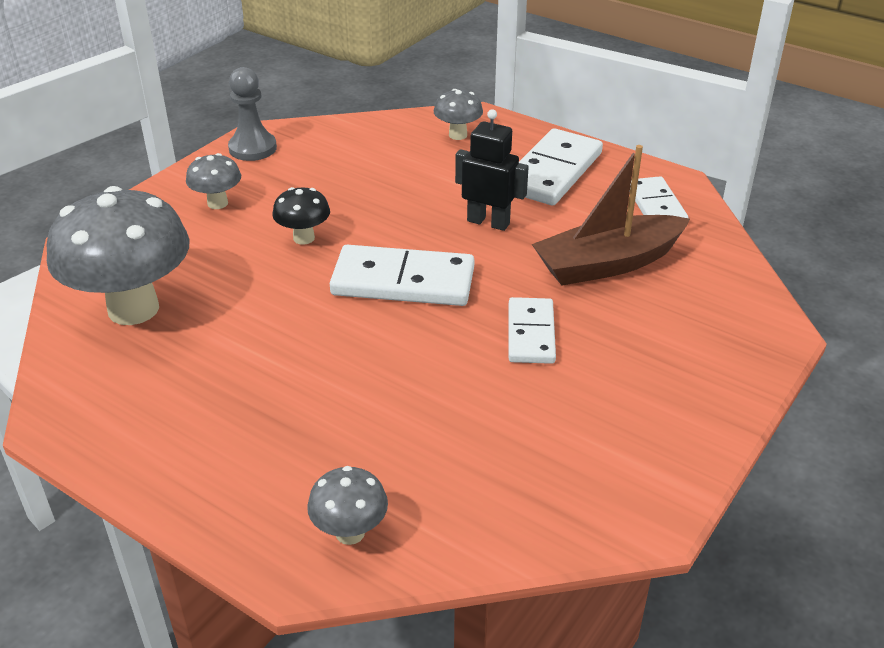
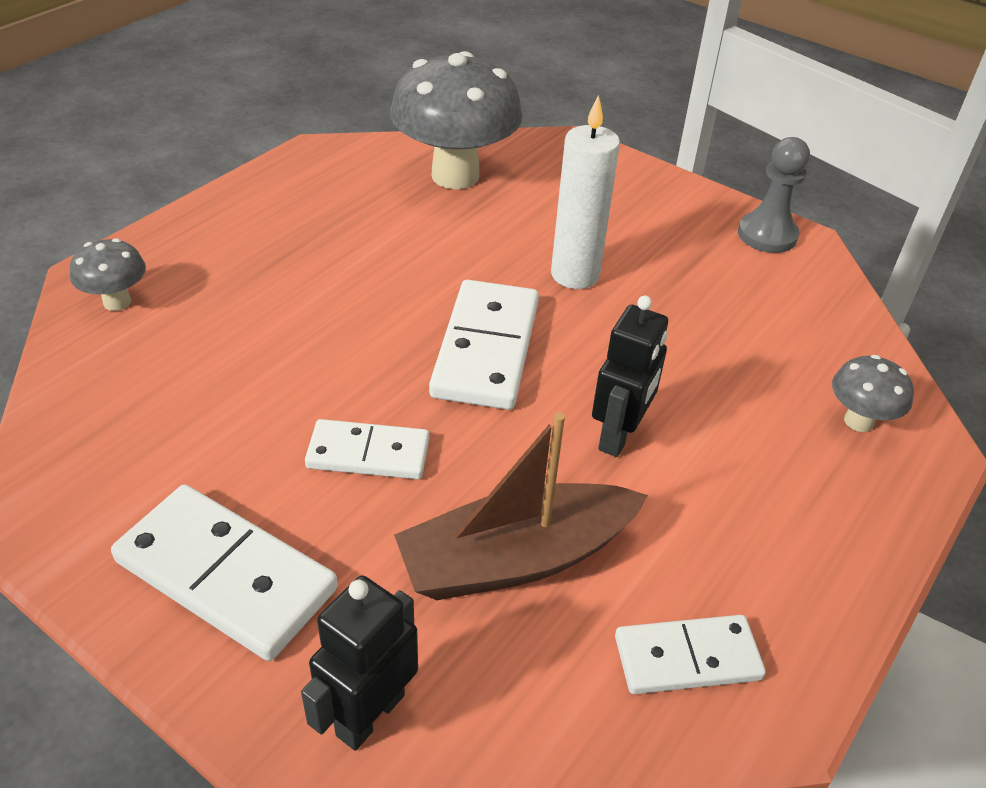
camera: 90 degrees right, 5 degrees up
grey mushroom [186,153,241,209] -> none
black mushroom [272,187,330,245] -> white candle [551,95,620,289]
white domino [519,128,603,205] -> white domino moved to [111,485,338,661]
brown boat [532,145,690,285] -> brown boat turned 90 degrees counterclockwise [394,412,648,600]
none -> black robot [301,576,418,751]

